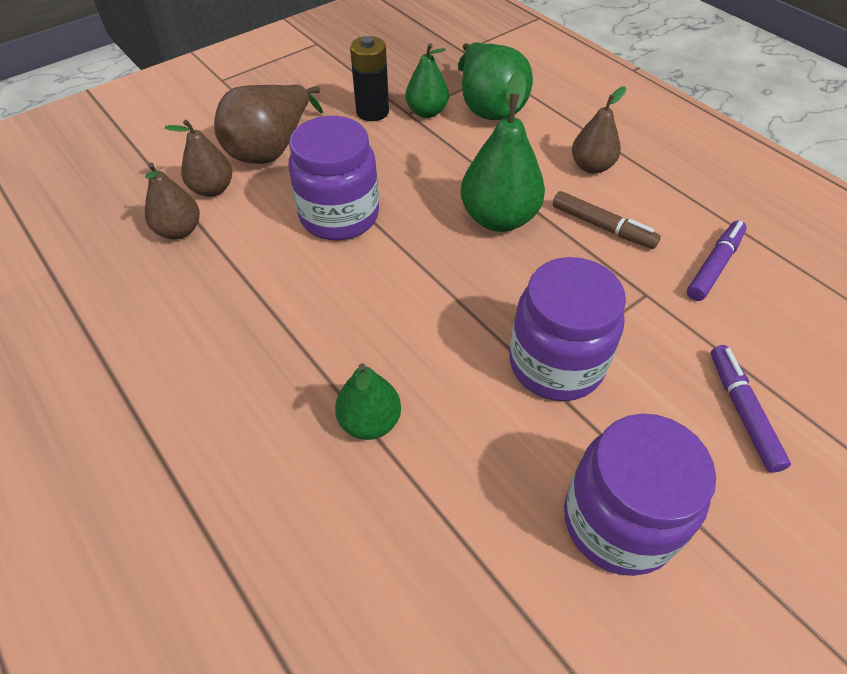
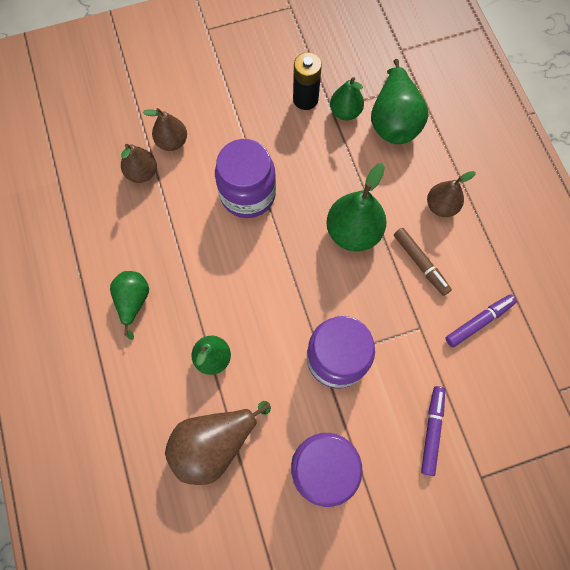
camera: 20 degrees right, 20 degrees up
brown pear [214,84,323,164] -> brown pear moved to [165,401,271,485]
none -> green pear [110,271,149,340]

